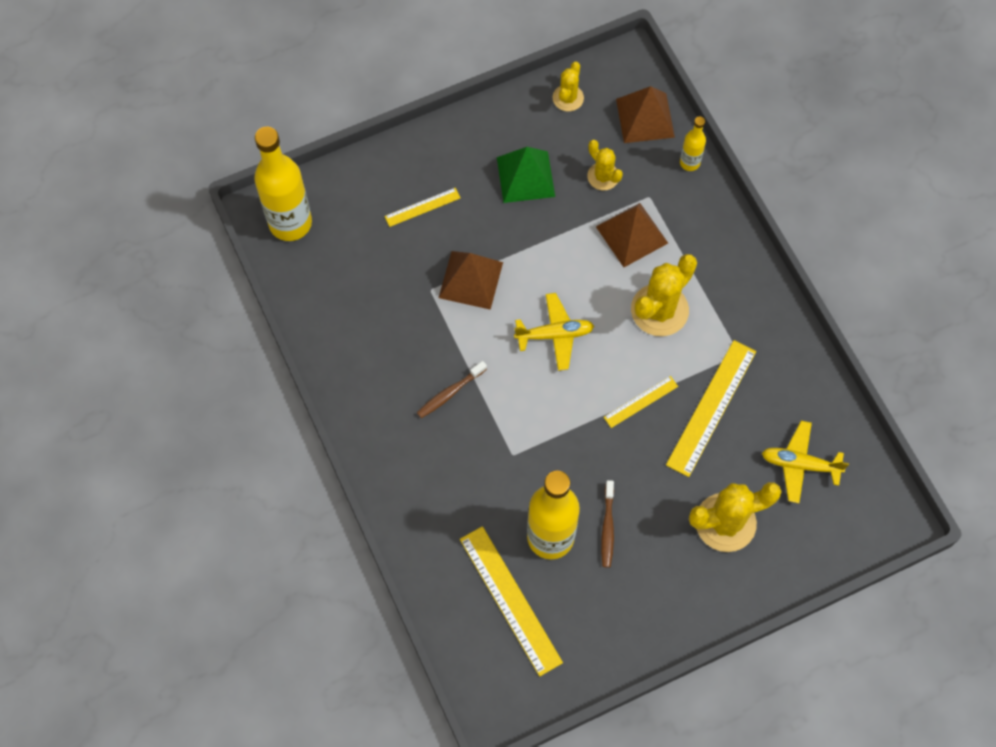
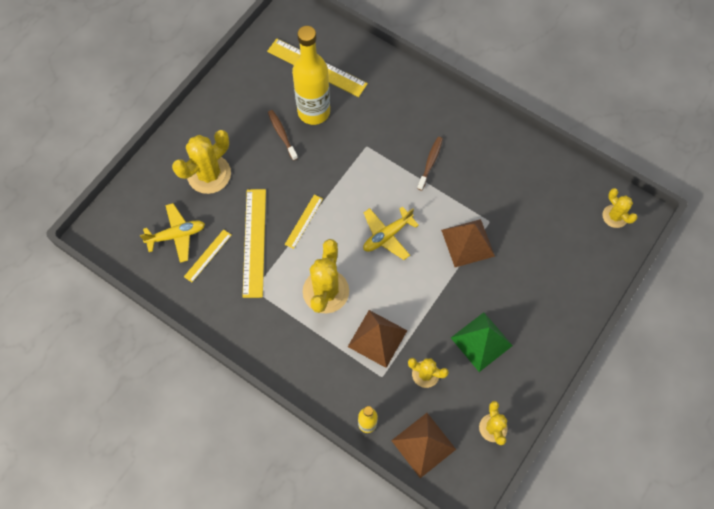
camera: 150 degrees right, 0 degrees up
yellow bottle [254,127,312,241] -> yellow cactus [602,188,638,228]
yellow ruler [385,188,461,227] -> yellow ruler moved to [184,229,231,282]

